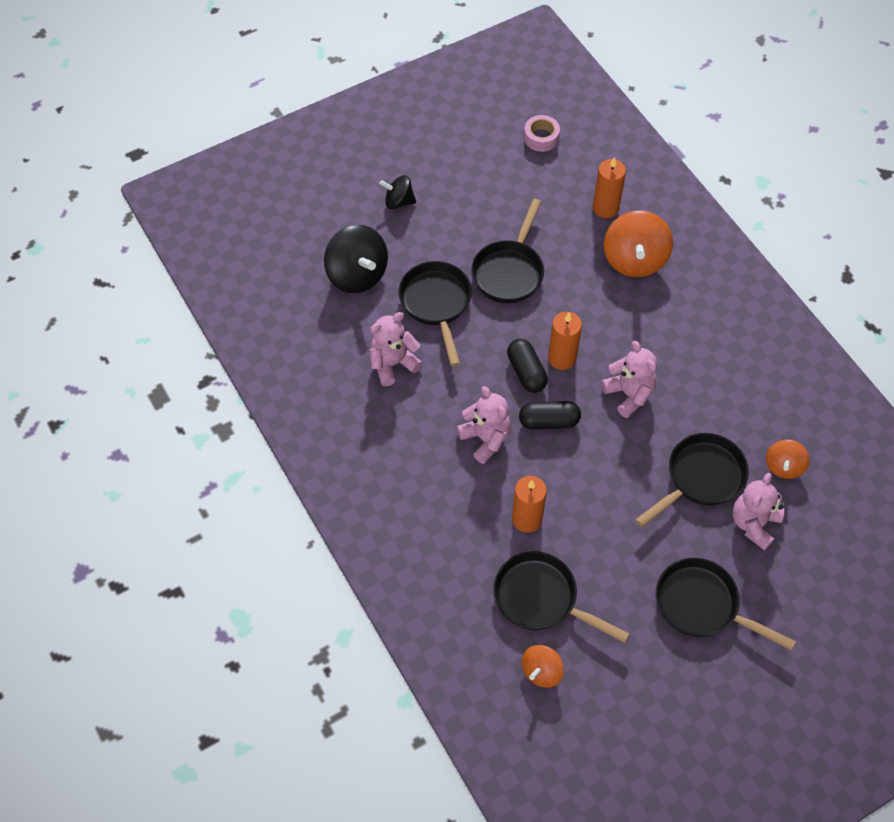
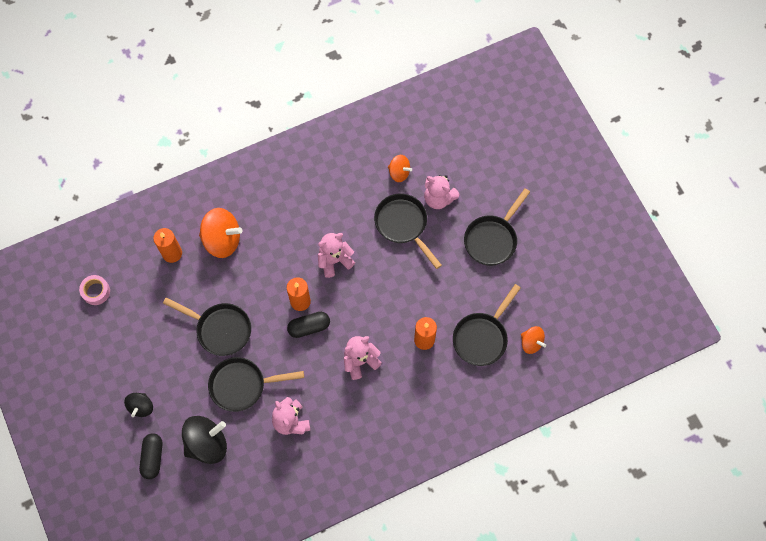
camera: 85 degrees left, 10 degrees up
black capsule [519,401,581,430] -> black capsule moved to [139,433,163,479]

